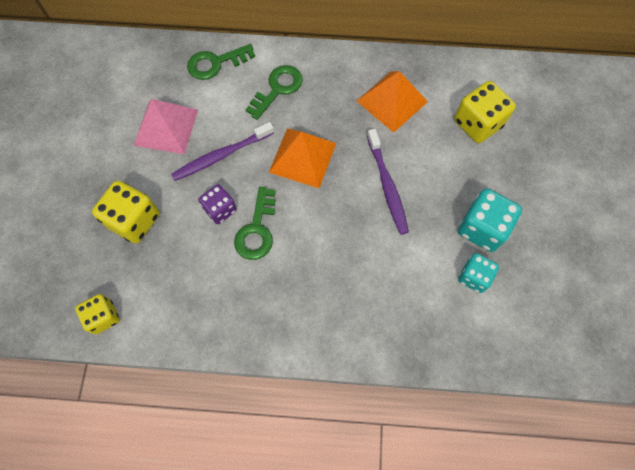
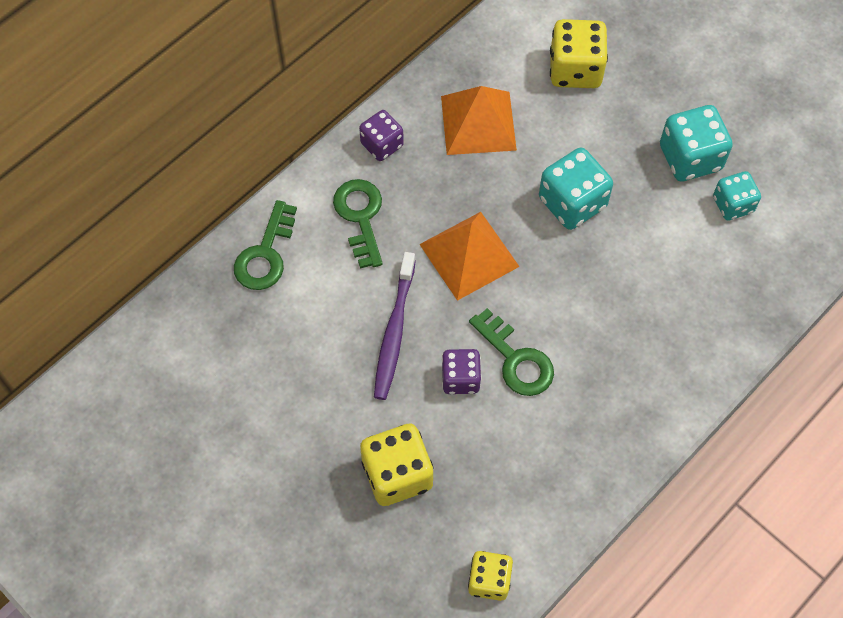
camera: 50 degrees left, 5 degrees down
pink pyramid [134,99,198,154] -> none
purple toothbrush [367,129,409,235] -> turquoise dice [539,148,613,230]
none -> purple dice [359,110,404,161]

